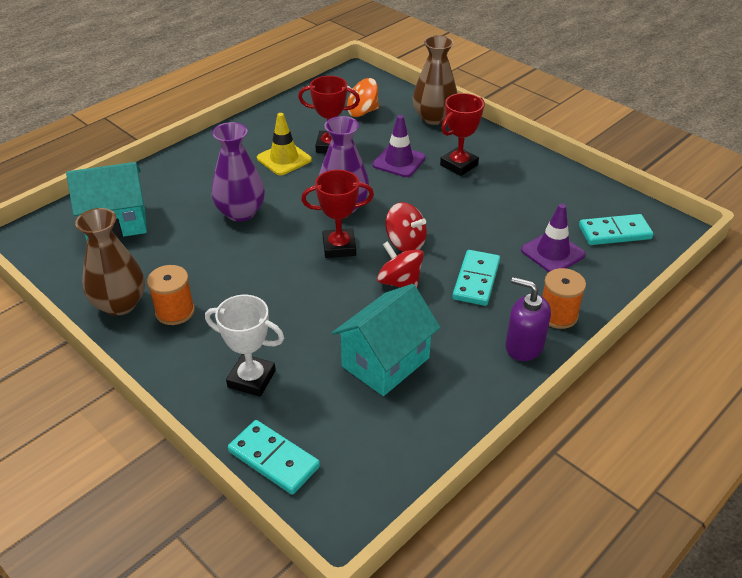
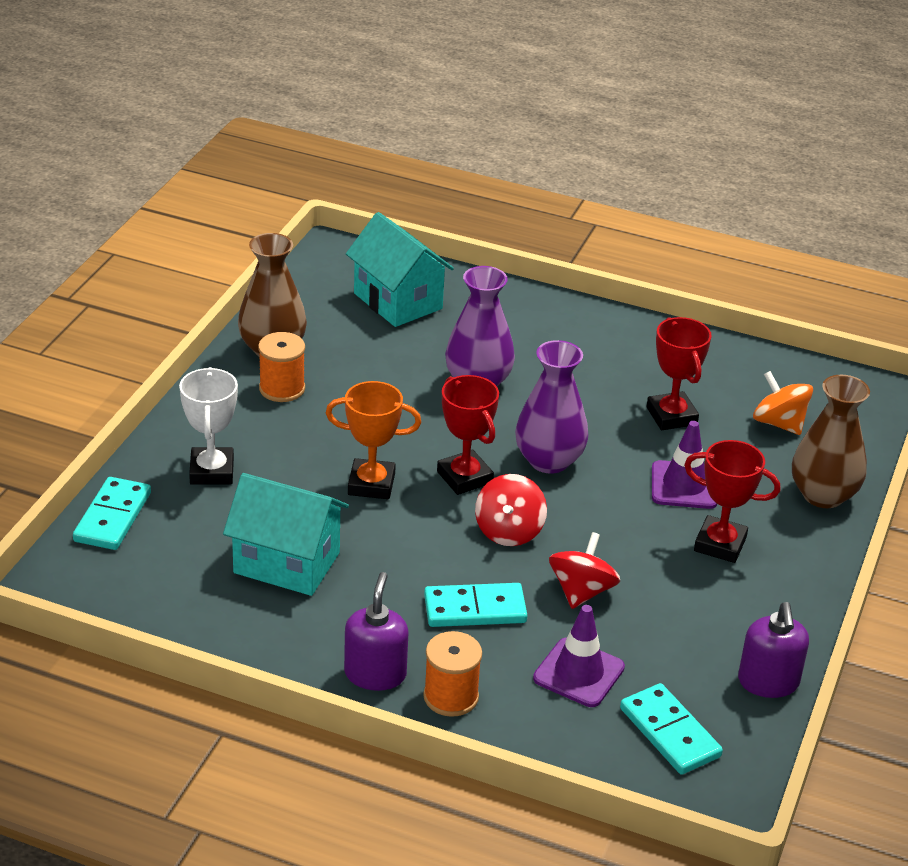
camera: 65 degrees right, 5 degrees down
yellow traffic cone [257,113,312,175] -> none
red spinning top [377,241,424,289] -> red spinning top moved to [549,532,620,609]
none -> orange trophy [326,381,421,499]
none -> purple soap dispenser [738,602,809,698]

